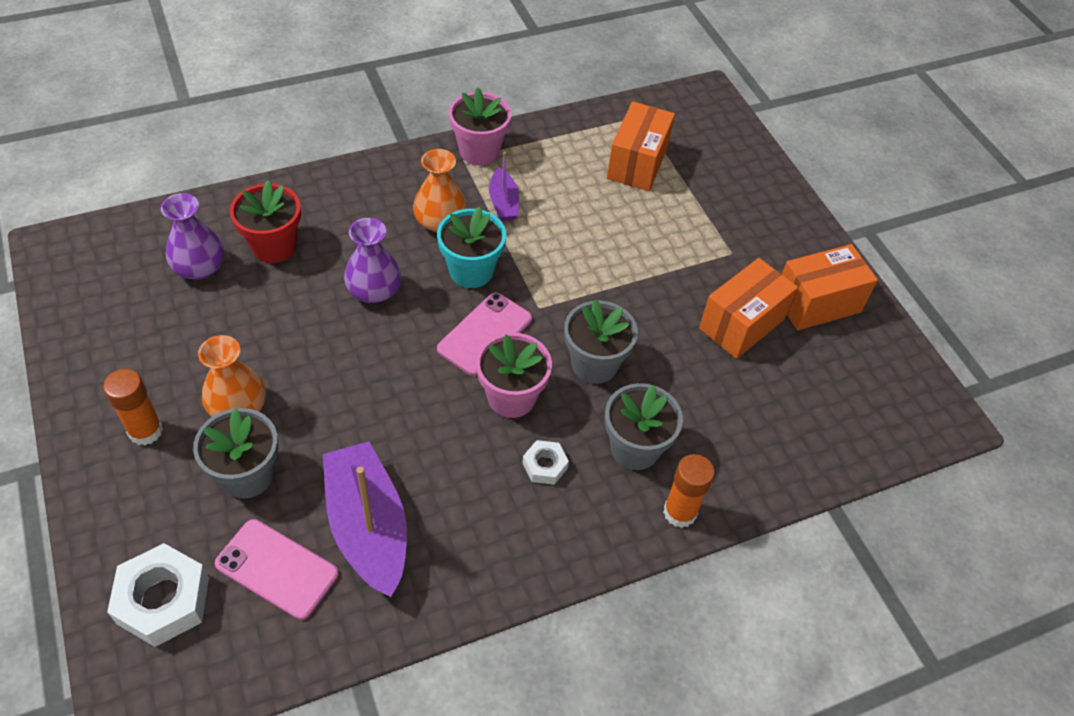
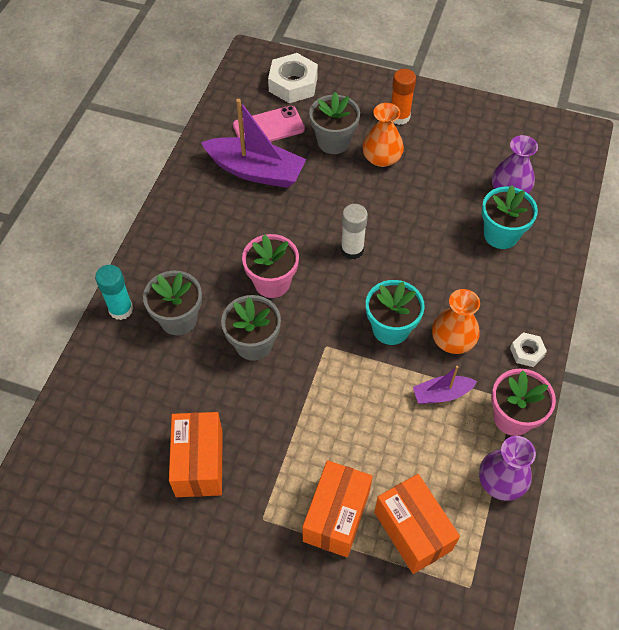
camera: 135 degrees right, 5 degrees up
red flower pot [230,180,301,263] -> turquoise flower pot [482,185,538,249]
purple vase [344,218,401,303] -> purple vase moved to [479,436,536,501]
pink phone [437,293,532,376] -> none
purple boat [489,152,519,221] -> purple boat turned 45 degrees counterclockwise [413,366,477,404]
white nut [522,440,569,485] -> white nut moved to [510,332,547,367]
orange glue stick [663,454,715,528] -> turquoise glue stick [95,265,133,320]
orange box [782,244,878,331] -> orange box moved to [302,460,373,557]
none -> white glue stick [341,204,368,260]

